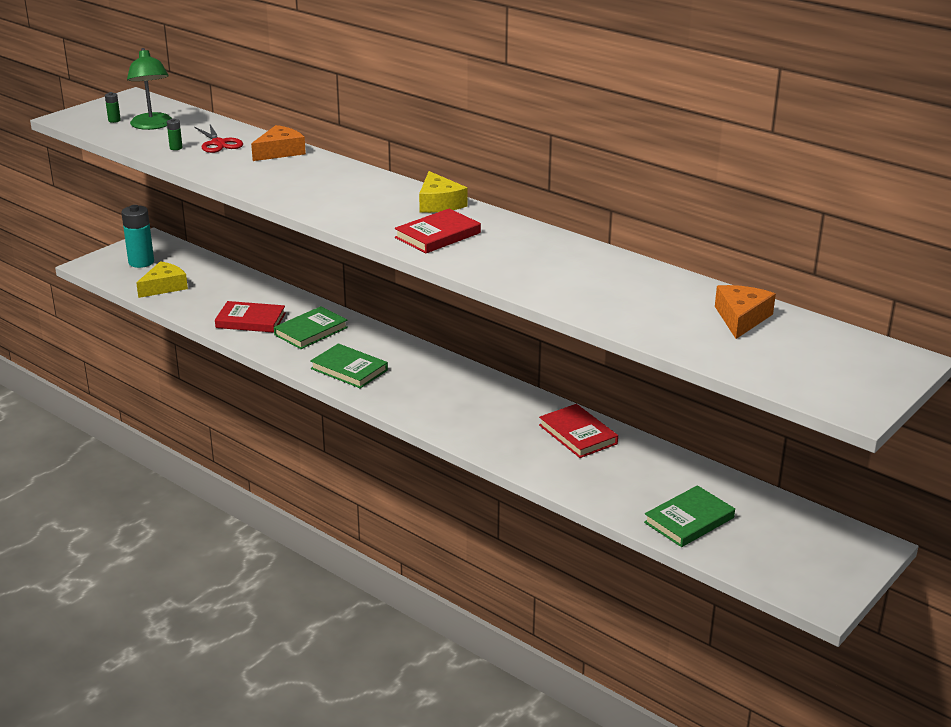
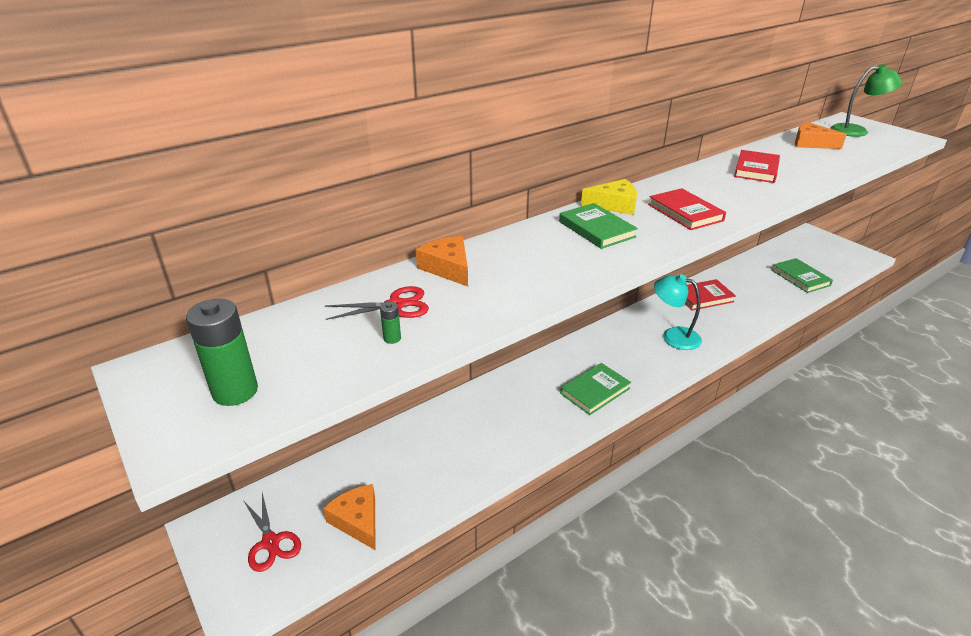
camera: 75 degrees left, 5 degrees up
green battery [105,92,121,123] -> green battery [186,299,258,406], size x2.24
turquoise battery [121,205,154,268] -> red scissors [243,493,301,572]
green lamp [127,48,172,130] -> green lamp moved to [831,64,903,137]
yellow cheese [136,261,188,298] -> orange cheese [323,484,376,551]
red book [215,301,286,333] -> red book moved to [734,150,780,183]
green book [274,306,348,349] -> green book moved to [559,203,638,249]
none -> turquoise lamp [654,274,702,350]

